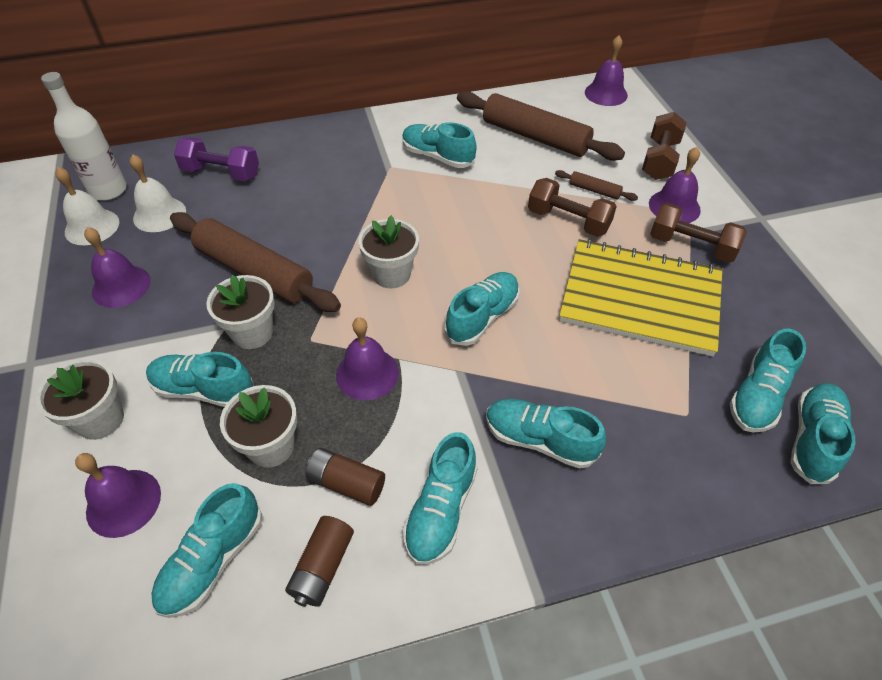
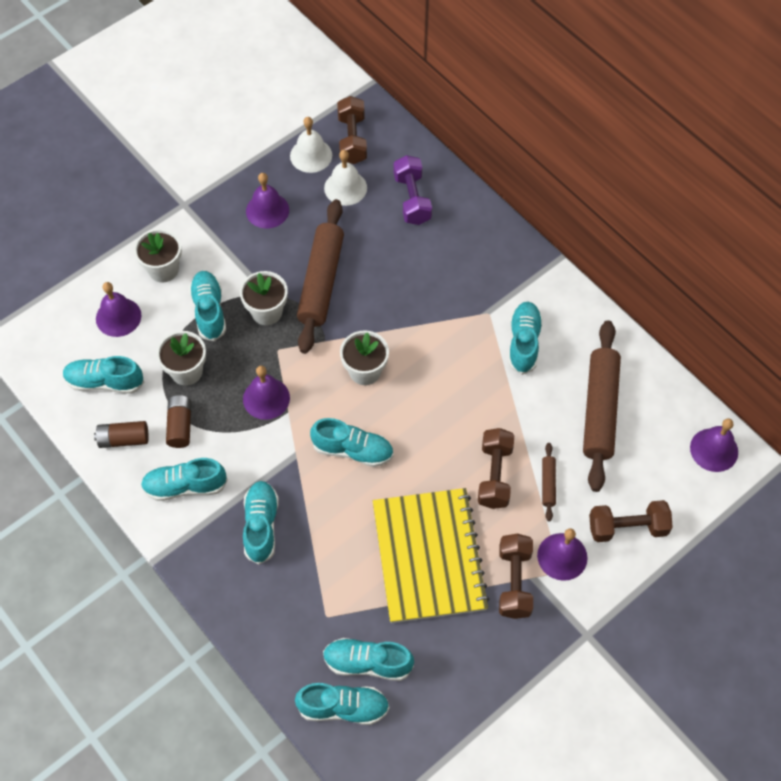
camera: 65 degrees right, 10 degrees up
white bottle [41,72,127,201] -> brown dumbbell [337,96,367,164]

